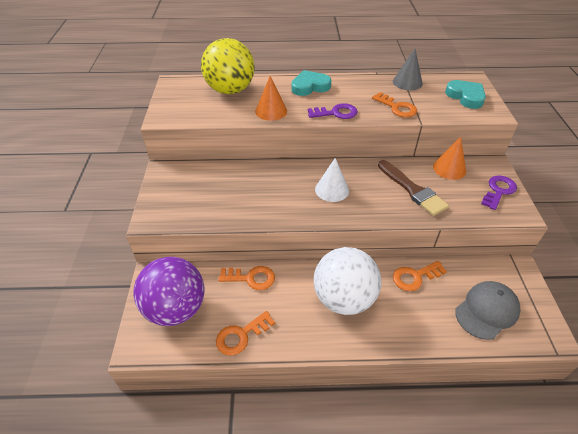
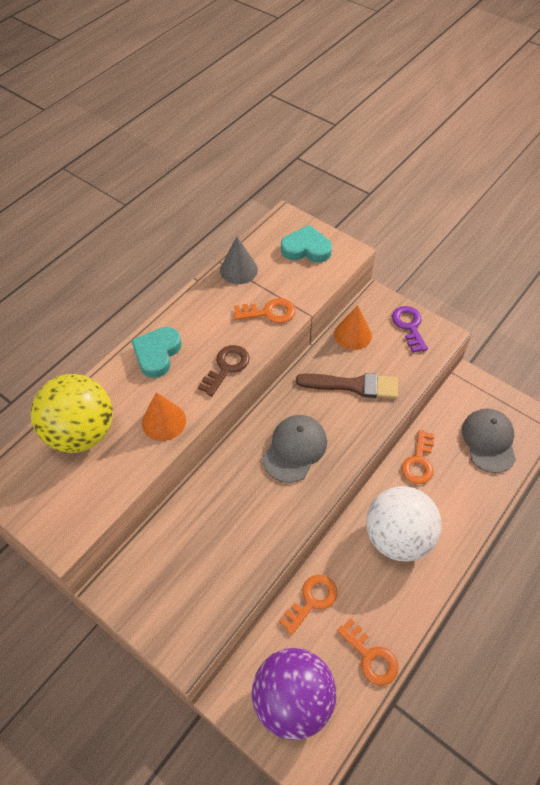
camera: 50 degrees left, 10 degrees up
orange key [216,311,275,355] -> orange key turned 45 degrees counterclockwise [337,618,399,686]
purple key [308,103,358,119] -> brown key [198,345,250,396]
white cone [315,158,349,202] -> grey cap [262,415,327,483]

